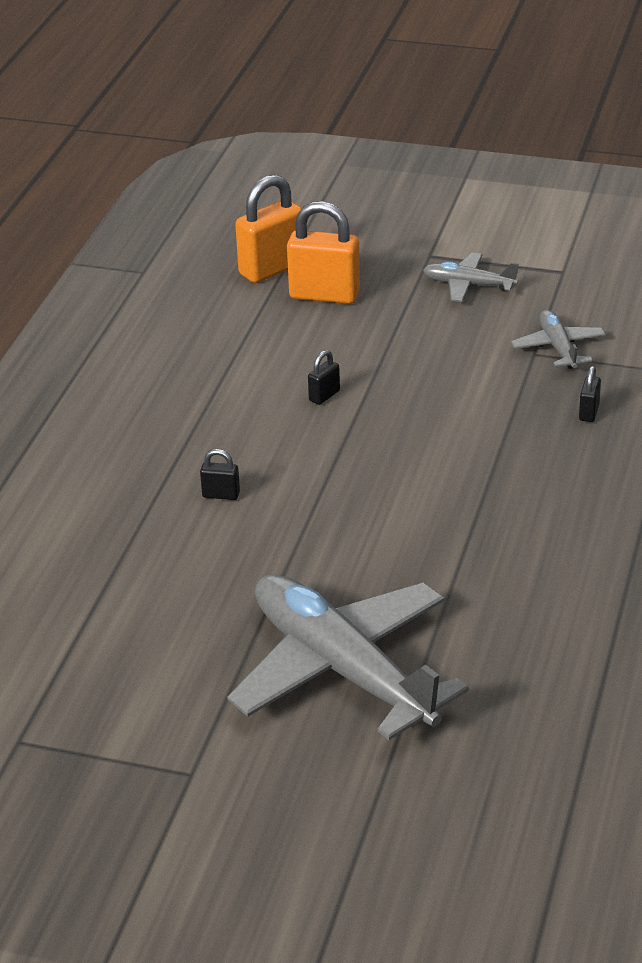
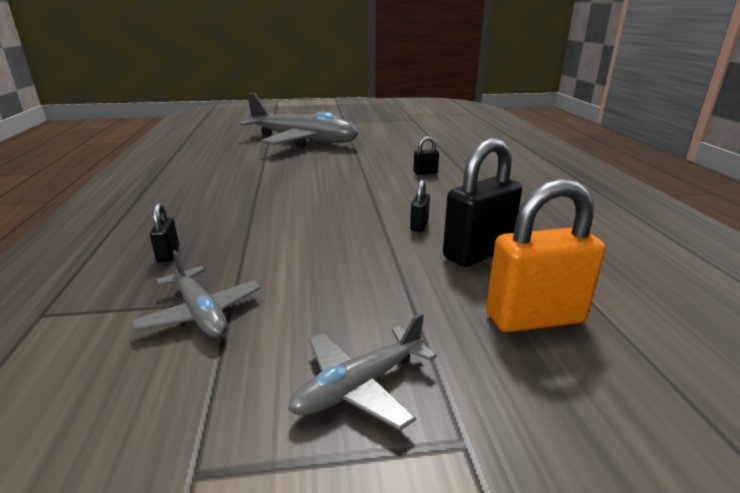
camera: 155 degrees right, 10 degrees down
orange padlock [235,175,302,283] -> none
grey plane [423,252,518,302] -> grey plane turned 150 degrees clockwise [288,313,437,430]
none -> black padlock [443,138,522,267]

